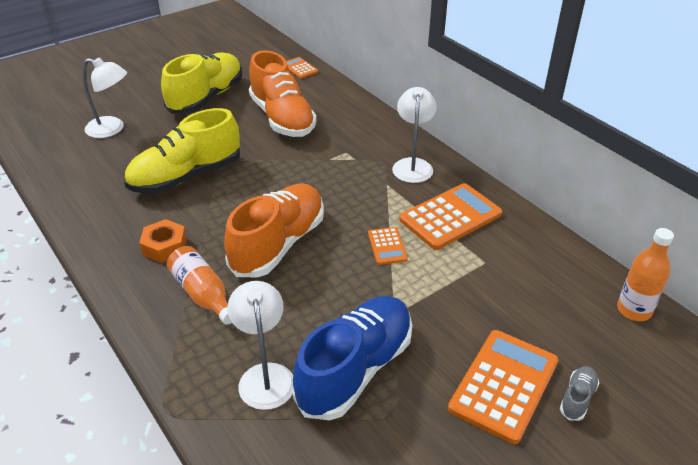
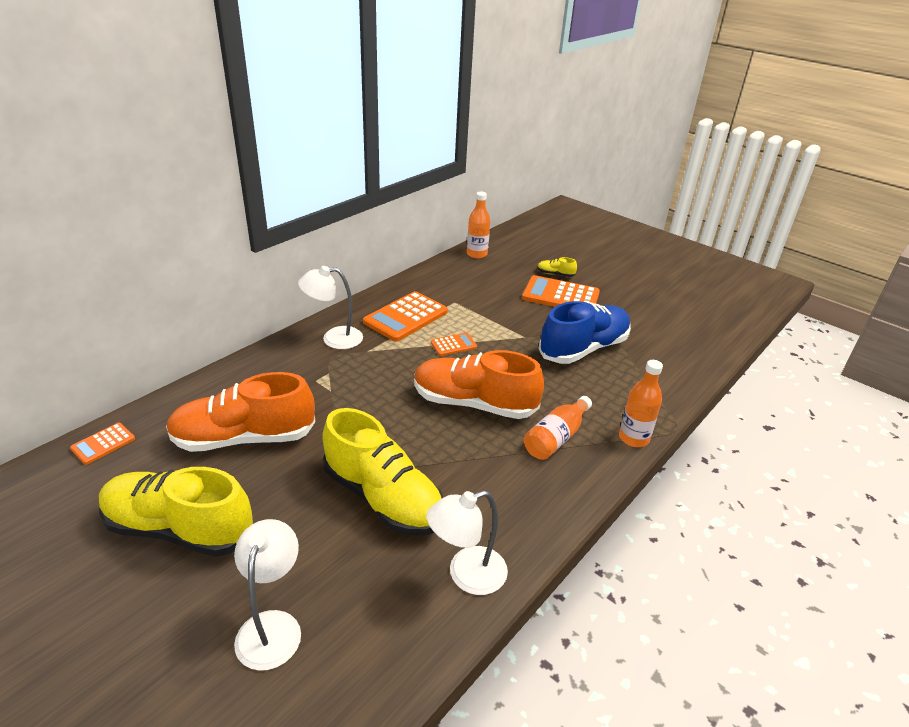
camera: 105 degrees left, 5 degrees down
orange nut [139,219,187,263] -> none
white lamp [228,281,293,410] -> white lamp moved to [427,490,508,595]
orange shoe [249,50,317,137] -> orange shoe turned 150 degrees counterclockwise [166,372,315,452]
blue shoe [293,296,412,420] -> blue shoe turned 120 degrees clockwise [538,301,631,364]
orange calculator [399,183,502,250] -> orange calculator turned 90 degrees counterclockwise [363,291,448,342]
grey shoe [560,366,599,421] -> yellow shoe [537,257,577,277]
none -> orange bottle [619,360,663,447]

